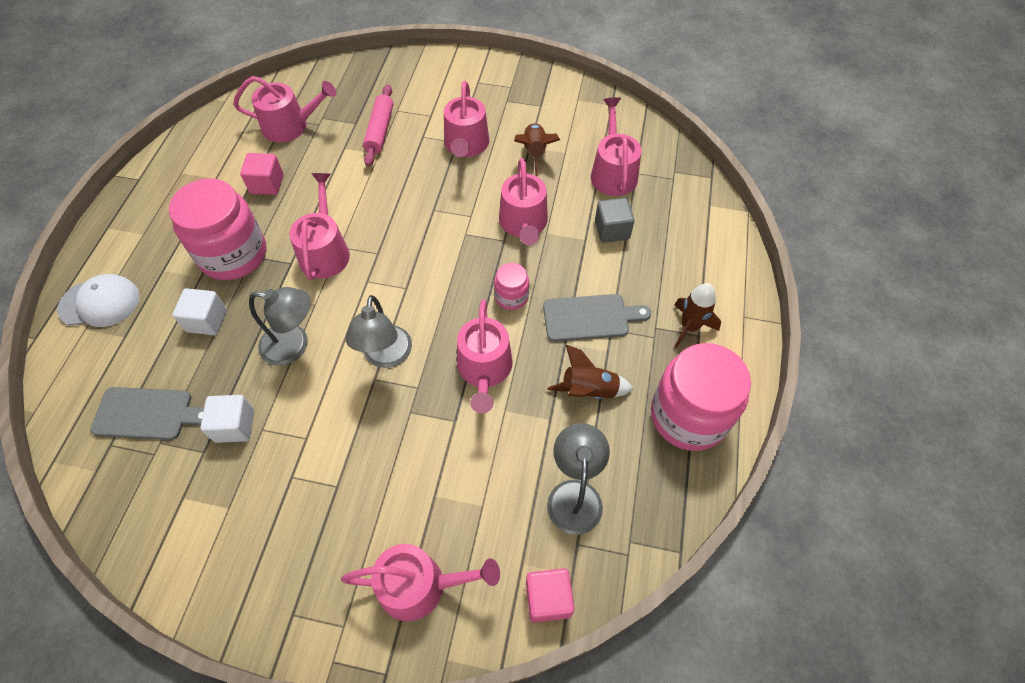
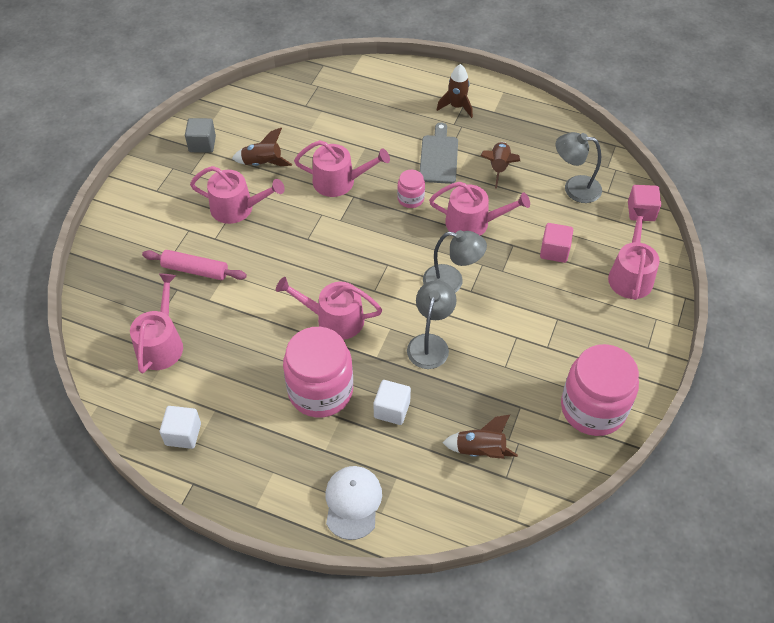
camera: 80 degrees left, 5 degrees down
grey cutting board [90,387,204,440] -> brown rocket [442,415,518,459]
white cube [200,395,254,443] -> white cube moved to [160,406,201,449]
pink cube [240,153,284,195] -> pink cube moved to [540,223,573,263]
pink watering can [591,97,642,196] -> none
grey cube [595,198,634,243] -> grey cube moved to [185,118,216,153]
pink jar [651,343,751,451] -> pink jar moved to [561,344,639,436]

